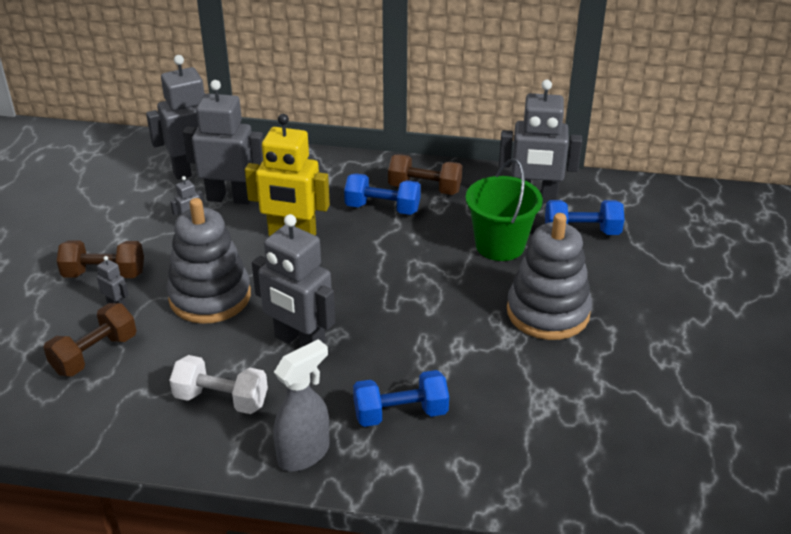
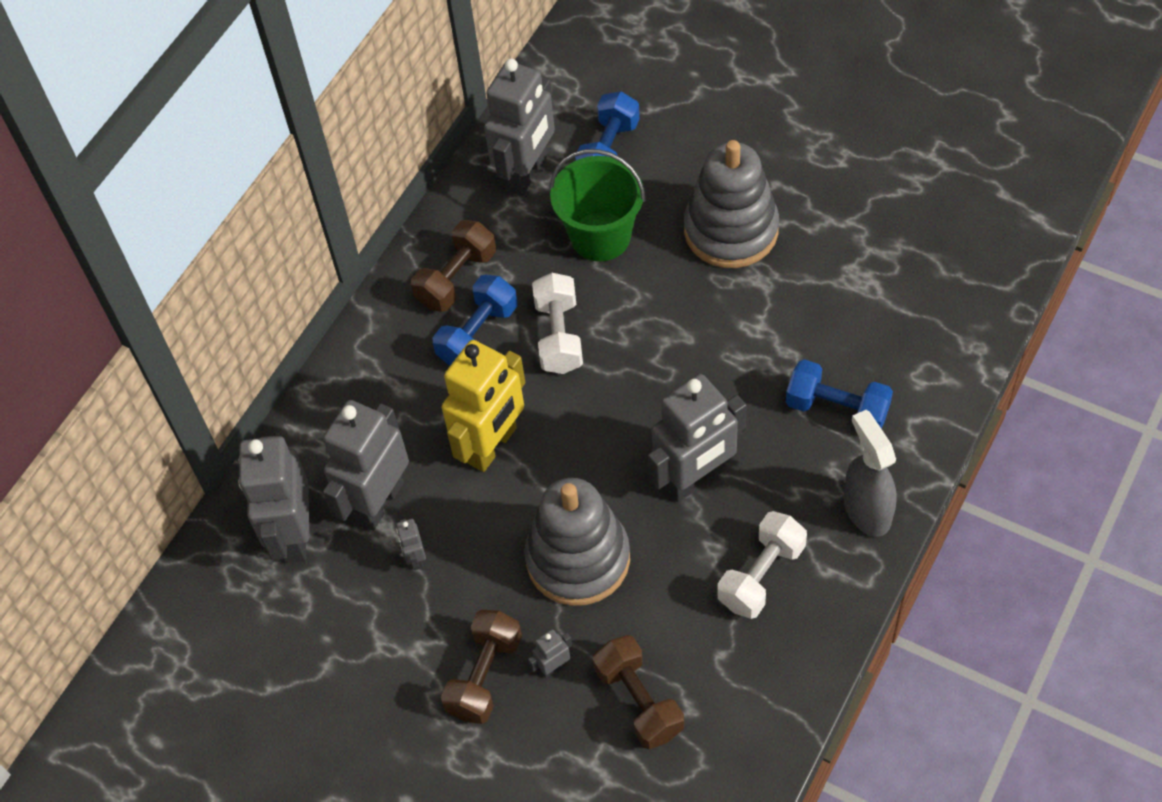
camera: 65 degrees left, 20 degrees up
blue dumbbell [353,370,449,427] -> blue dumbbell turned 75 degrees counterclockwise [786,359,893,428]
none -> white dumbbell [532,273,583,374]

